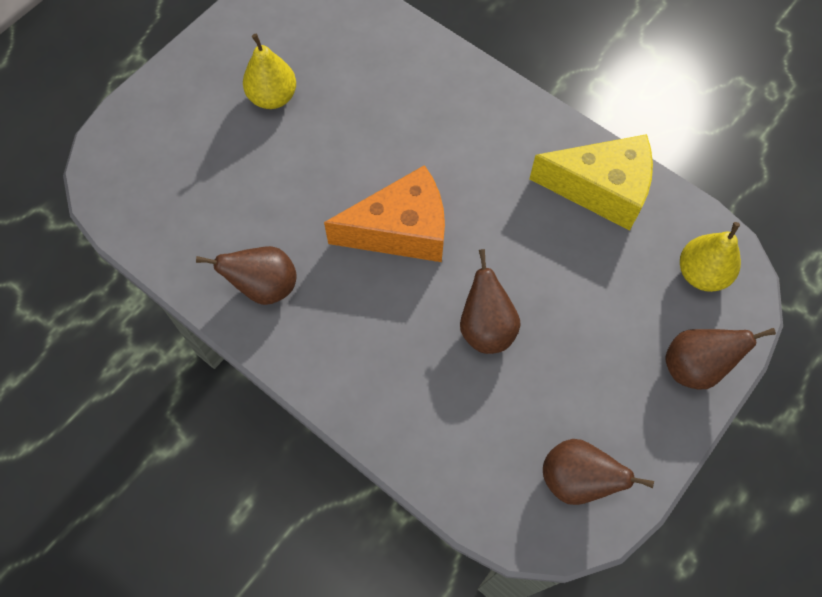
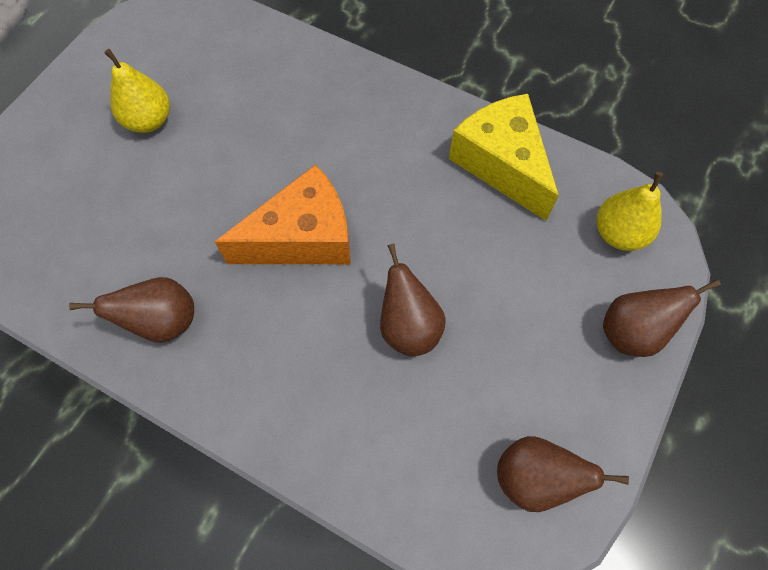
camera: 10 degrees left, 0 degrees up
yellow cheese [529,134,653,231] -> yellow cheese turned 120 degrees counterclockwise [449,94,559,221]

